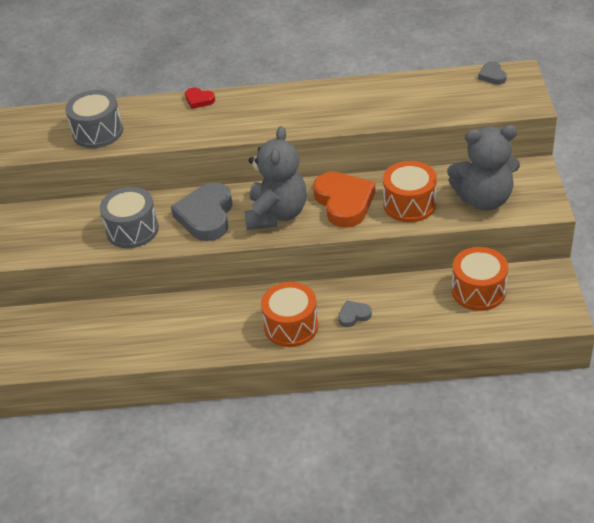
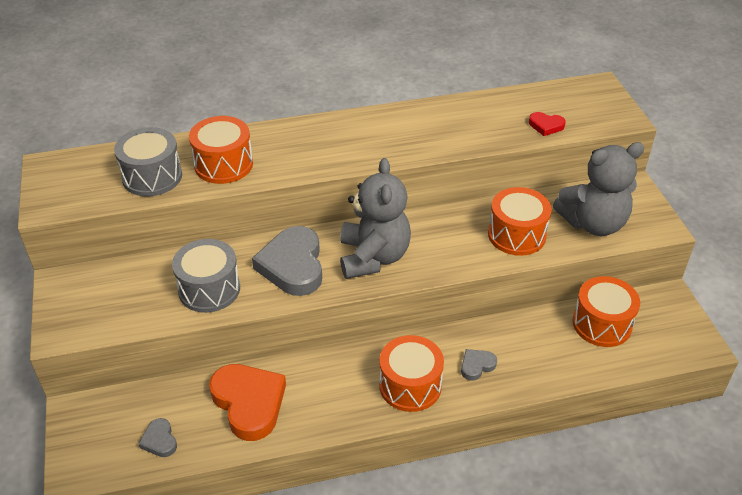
camera: 15 degrees left, 0 degrees up
red heart [185,87,215,109] -> red heart moved to [529,112,566,136]
orange heart [313,172,375,228] -> orange heart moved to [209,364,286,441]
grey heart [478,61,507,85] -> grey heart moved to [139,418,177,457]
none -> orange drum [189,116,253,184]

